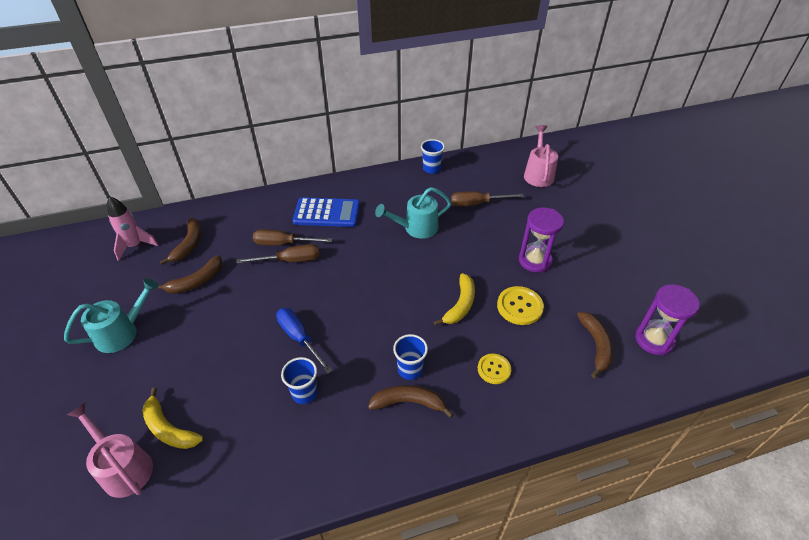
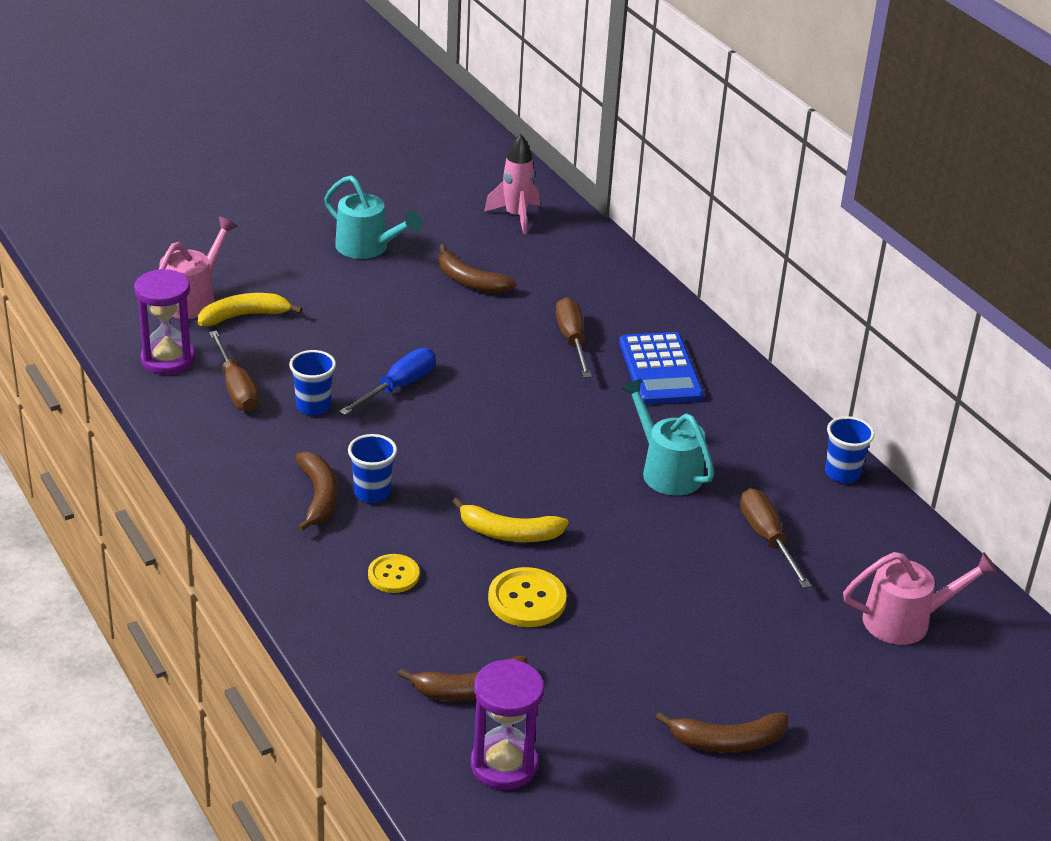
camera: 75 degrees right, 10 degrees down
yellow banana [142,387,203,449] -> yellow banana turned 45 degrees clockwise [198,293,303,326]
brown banana [160,218,201,265] -> brown banana moved to [655,712,788,752]
brown screwdriver [236,244,319,264] -> brown screwdriver moved to [209,331,259,412]
purple hourglass [519,207,564,273] -> purple hourglass moved to [134,269,195,375]

